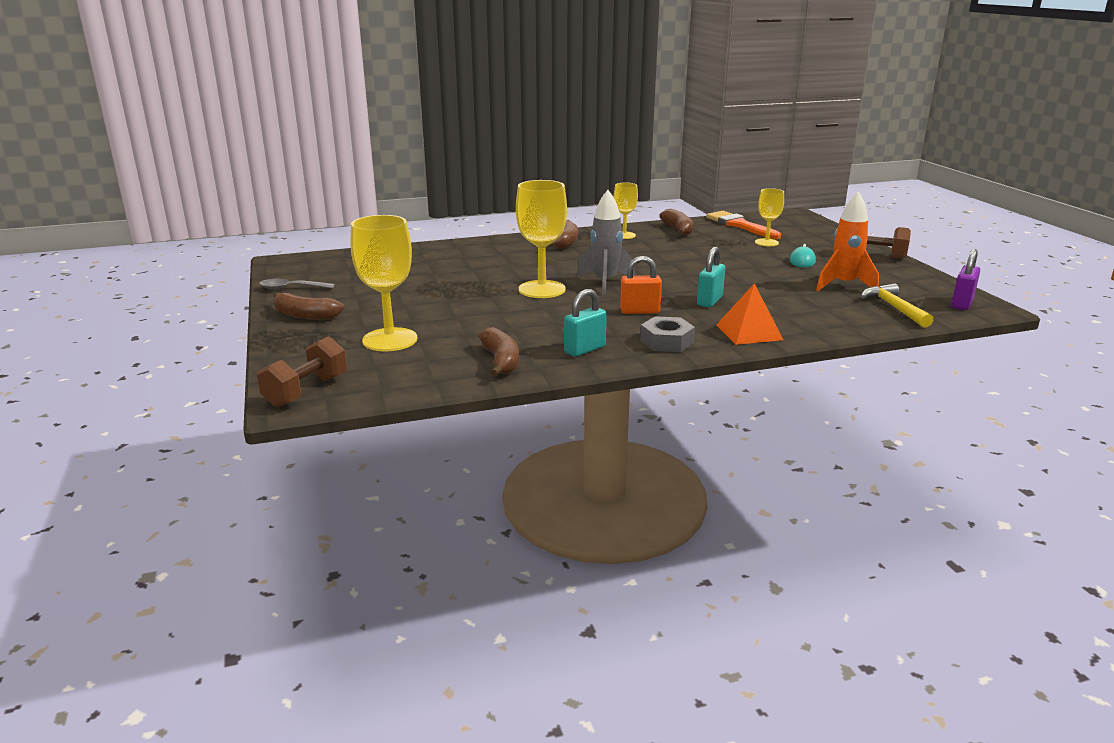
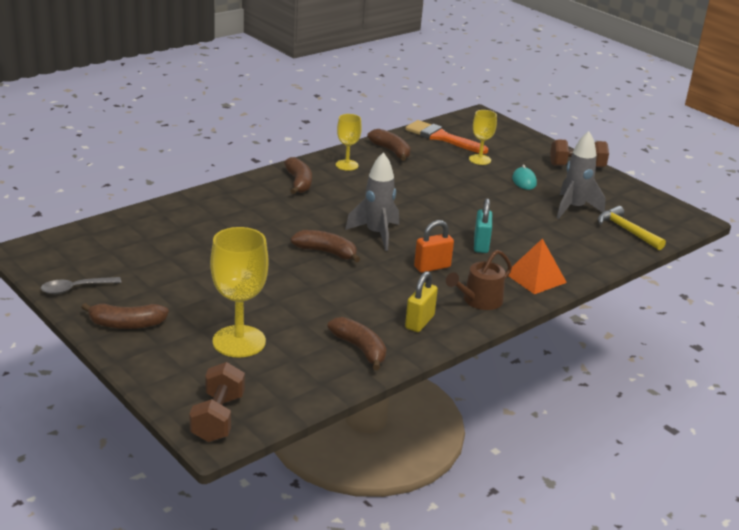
camera: 25 degrees left, 5 degrees up
yellow goblet [516,180,567,298] -> brown banana [291,230,360,262]
turquoise padlock [564,289,607,357] -> yellow padlock [405,271,438,332]
grey nut [640,316,695,352] -> brown watering can [446,250,512,310]
orange rocket [816,191,879,291] -> grey rocket [557,131,606,219]
purple padlock [951,249,980,310] -> none

